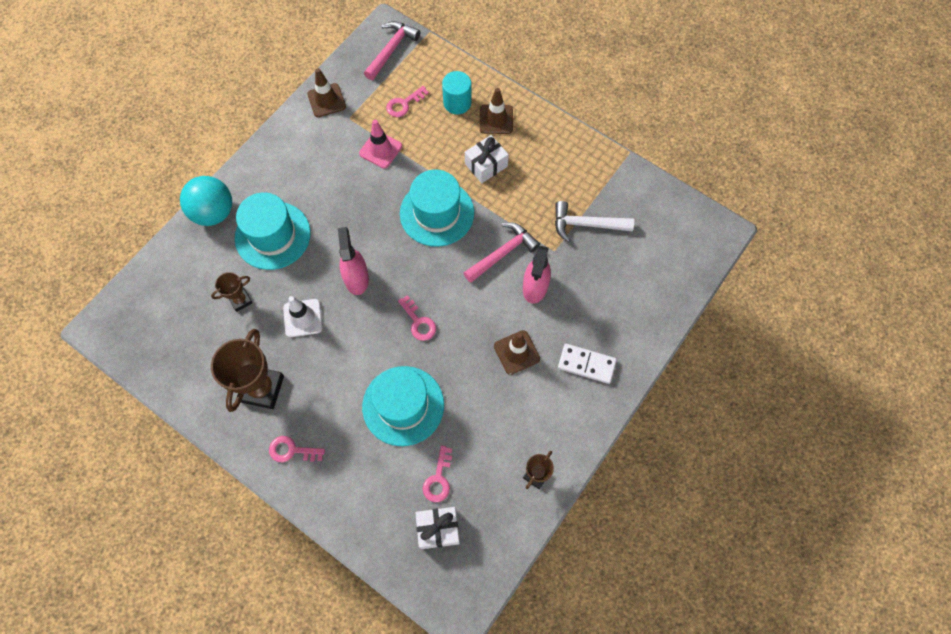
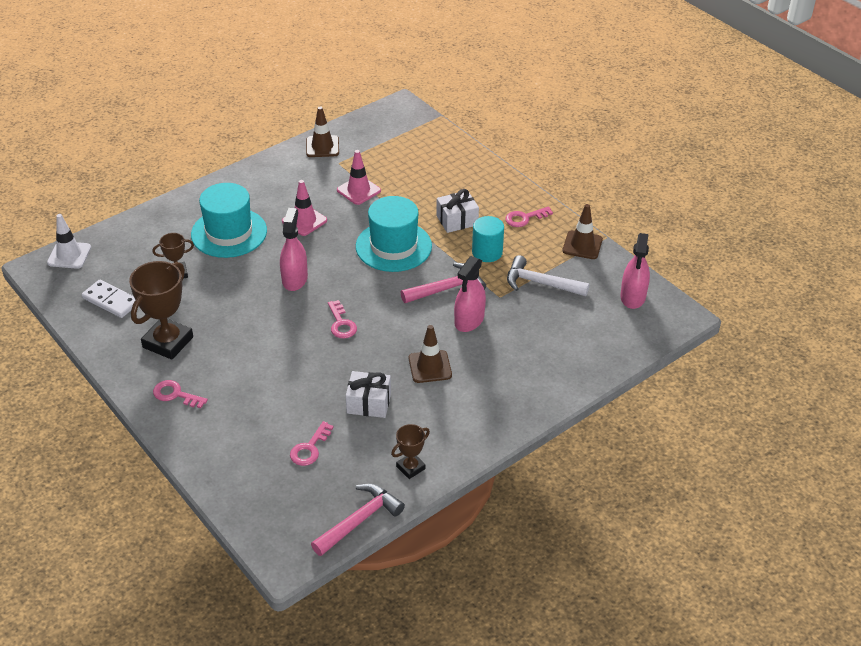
camera: 15 degrees right, 25 degrees down
turquoise ball [180,176,232,226] -> none
white traffic cone [283,296,323,337] -> white traffic cone moved to [47,214,91,269]
turquoise hat [362,366,444,446] -> none
pink hammer [364,21,420,80] -> pink hammer moved to [311,484,405,556]
pink key [386,86,429,117] -> pink key moved to [505,206,553,227]
white gift [415,507,460,549] -> white gift moved to [346,371,391,418]
turquoise cylinder [442,71,472,114] -> turquoise cylinder moved to [472,216,504,262]
brown traffic cone [480,88,513,134] -> brown traffic cone moved to [562,204,603,259]
white domino [558,344,617,384] -> white domino moved to [82,280,135,318]
none -> pink traffic cone [282,180,327,236]
none -> pink spray bottle [620,233,650,309]

